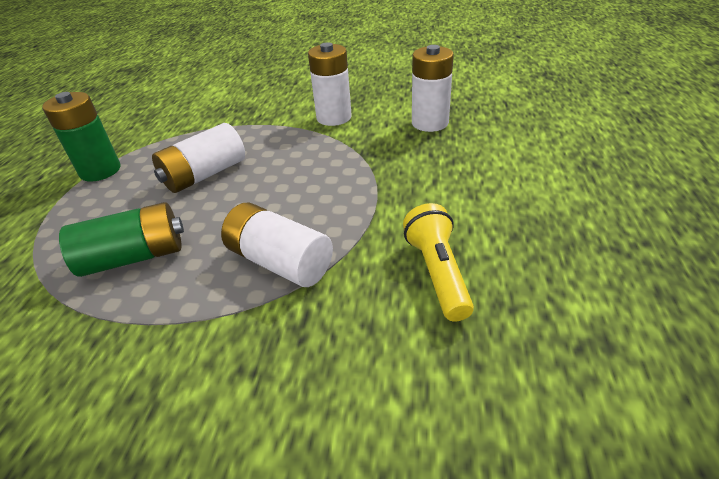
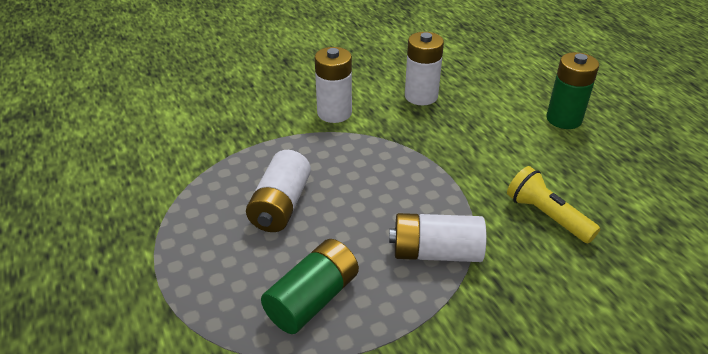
camera: 35 degrees left, 0 degrees up
green battery [42,92,121,181] -> green battery moved to [546,52,599,129]

